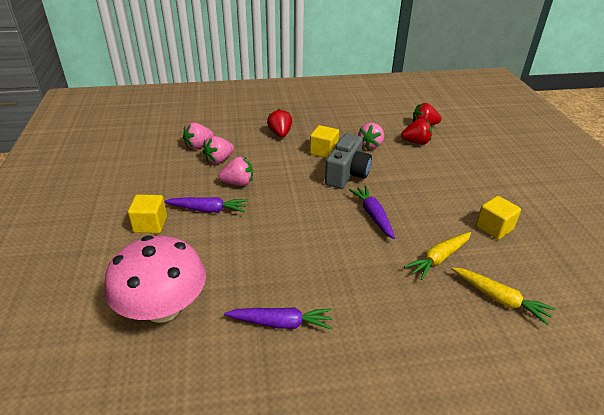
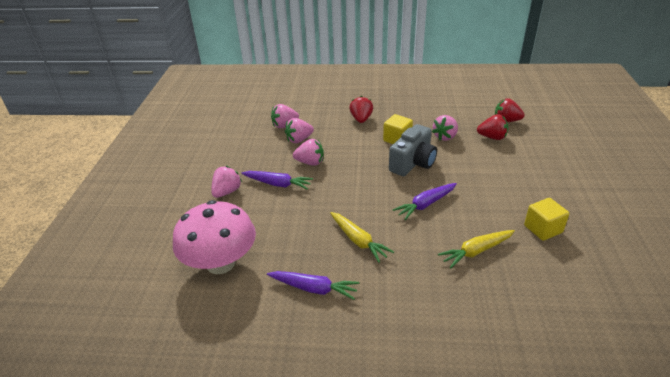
camera: 15 degrees right, 0 degrees up
yellow cube [128,194,167,233] -> pink strawberry [211,166,242,198]
purple carrot [349,186,395,239] -> purple carrot turned 120 degrees counterclockwise [392,183,457,220]
yellow carrot [452,267,555,325] -> yellow carrot moved to [330,212,394,263]

